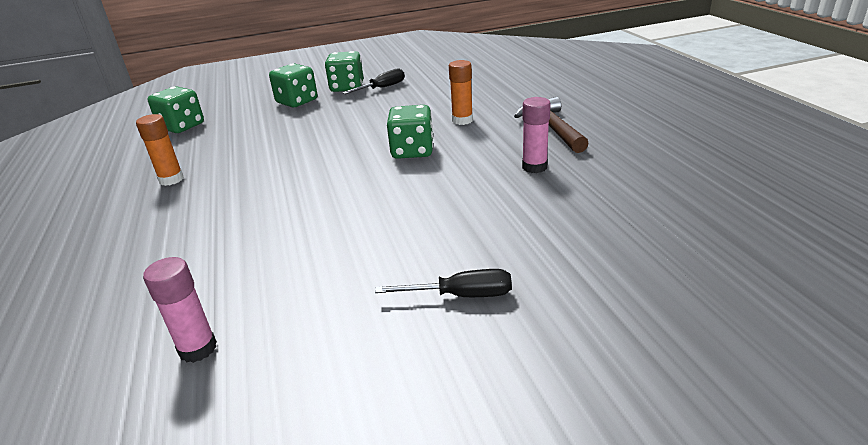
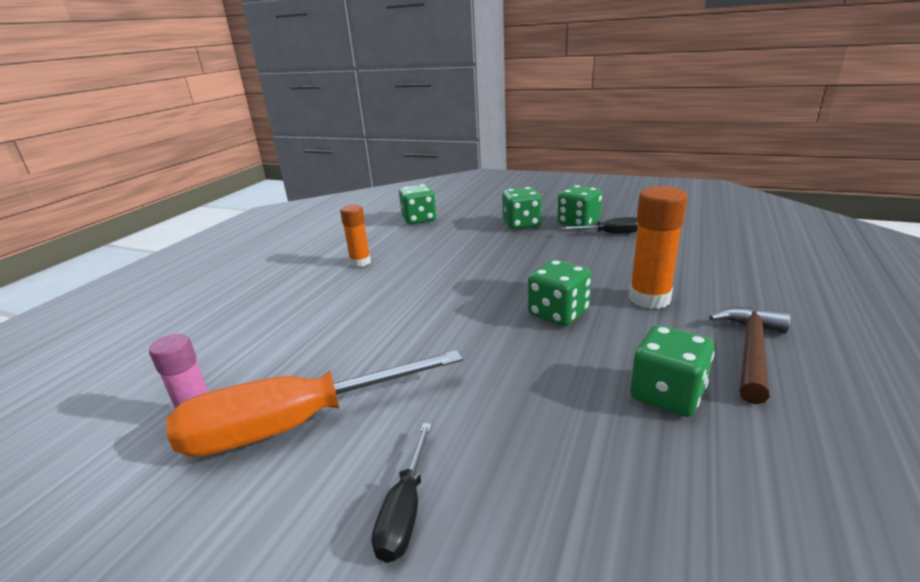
camera: 40 degrees right, 5 degrees down
black screwdriver [375,269,512,297] -> black screwdriver turned 60 degrees clockwise [372,423,432,563]
orange glue stick [449,60,473,125] -> orange glue stick [629,186,688,309], size x1.54
pink glue stick [522,97,551,173] -> green dice [630,325,715,417]
none -> orange screwdriver [166,350,463,457]

